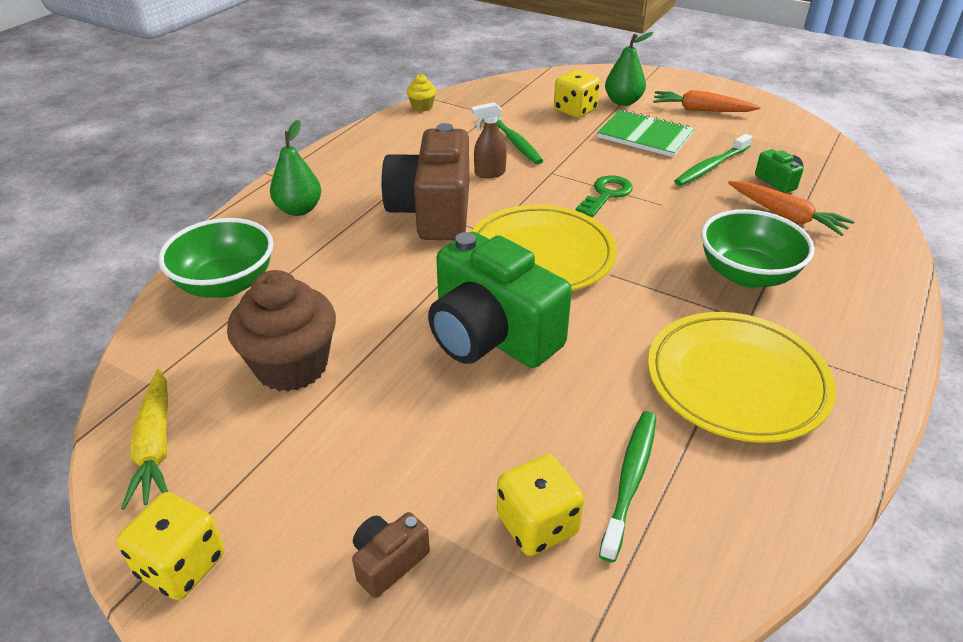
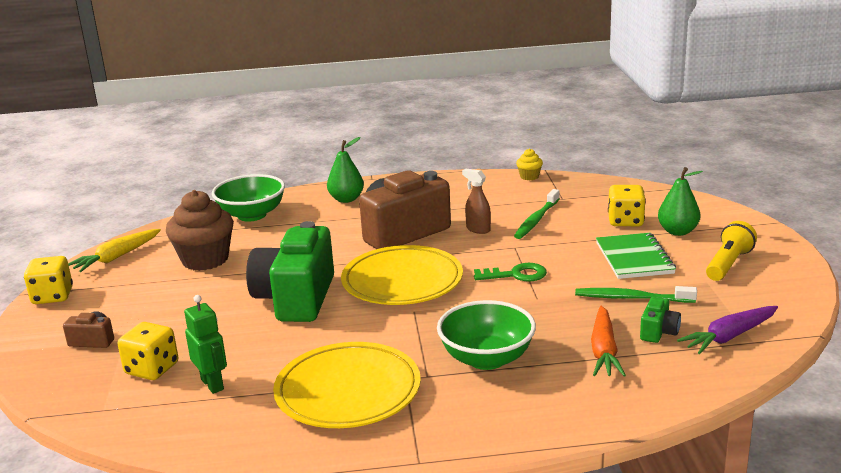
camera: 55 degrees right, 15 degrees down
green toothbrush [599,411,656,562] -> green robot [184,295,227,394]
orange carrot [653,90,761,112] -> yellow flashlight [706,221,757,281]
none -> purple carrot [677,306,778,354]

